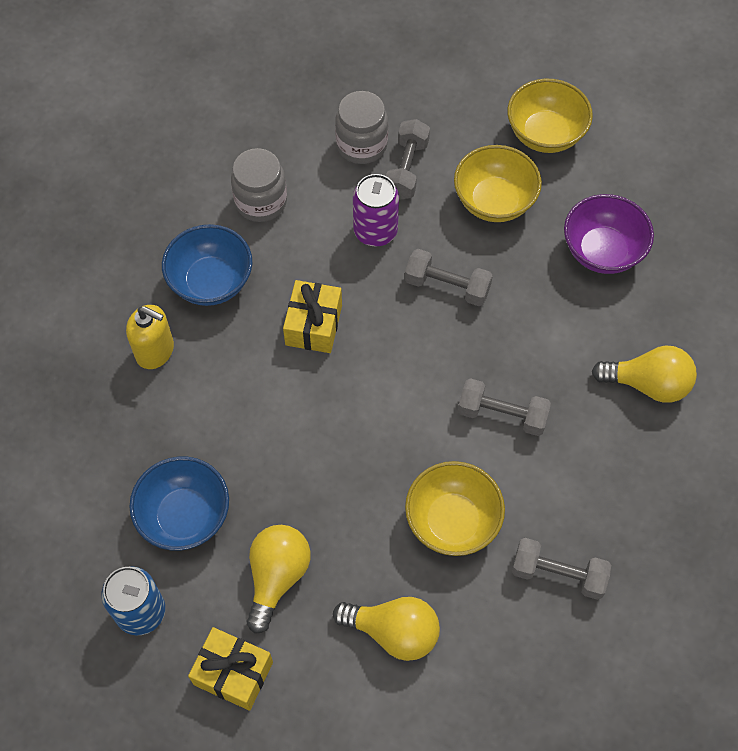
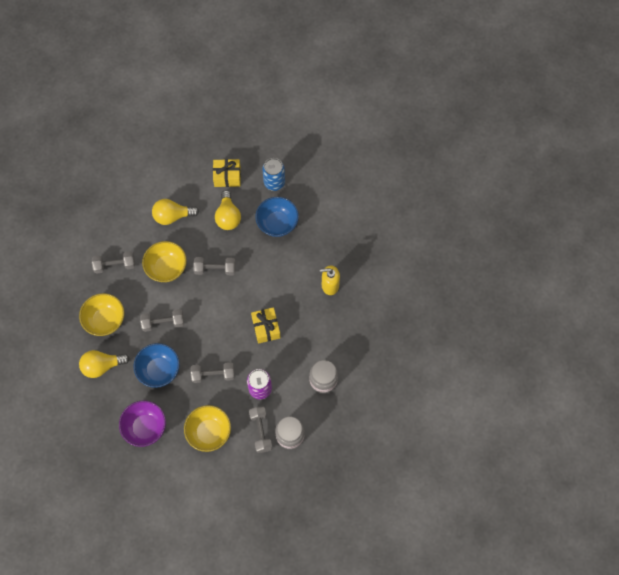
camera: 155 degrees right, 5 degrees up
blue bowl [162,224,252,306] -> blue bowl moved to [134,343,180,388]
yellow bowl [507,79,593,153] -> yellow bowl moved to [79,293,125,336]
none -> grey dumbbell [193,257,236,275]

